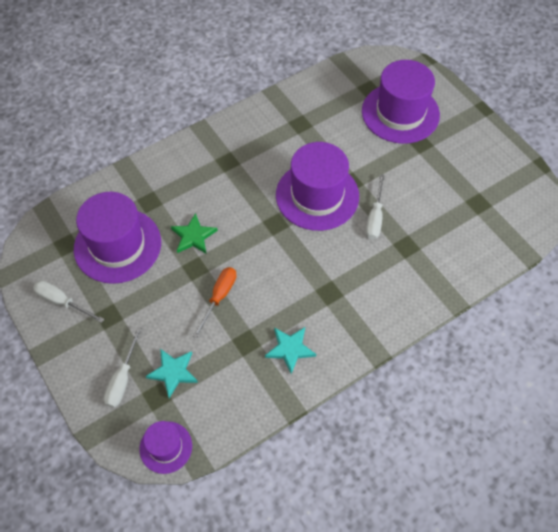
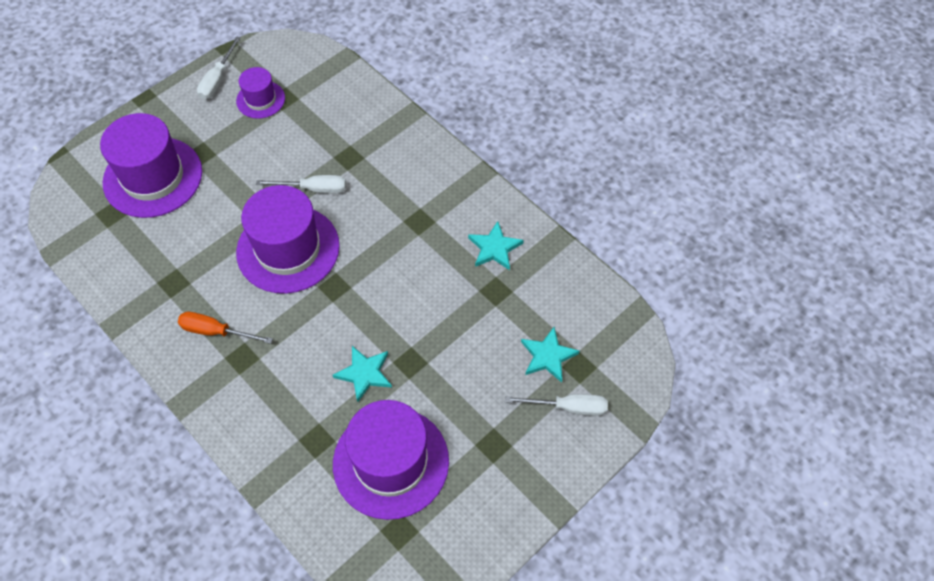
camera: 100 degrees left, 0 degrees up
white screwdriver [33,280,104,323] -> white screwdriver moved to [197,36,241,100]
purple hat [140,421,192,474] -> purple hat moved to [236,67,285,119]
green star [171,213,218,253] -> turquoise star [333,346,392,403]
orange screwdriver [193,267,237,338] -> orange screwdriver moved to [178,312,273,344]

